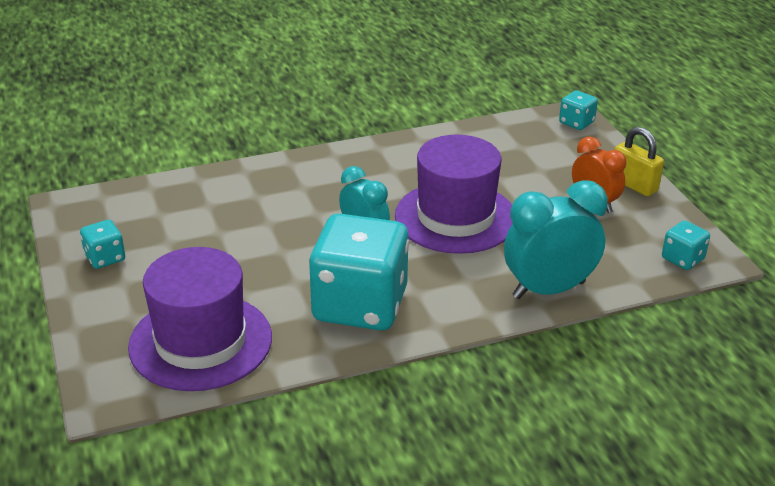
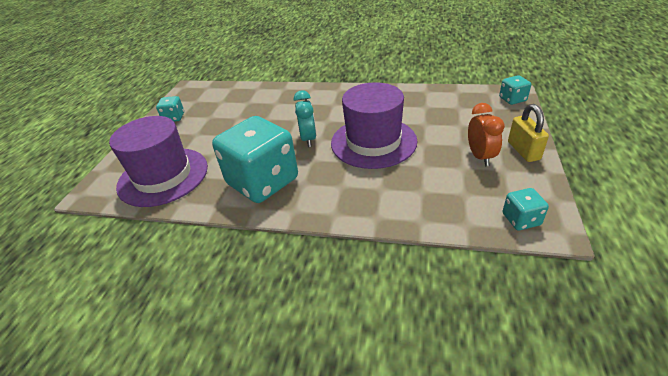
camera: 35 degrees right, 5 degrees up
turquoise clock [504,180,608,299] -> none

